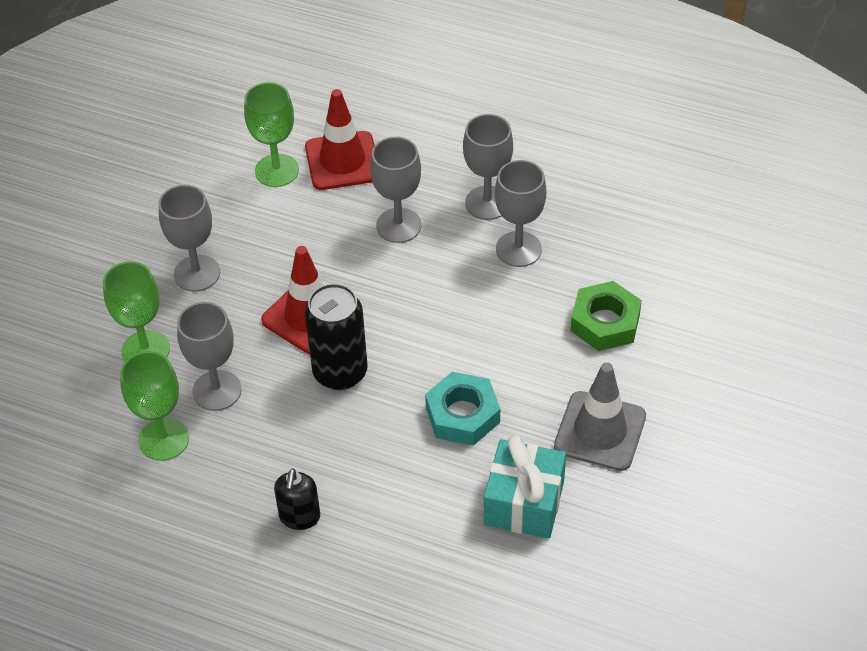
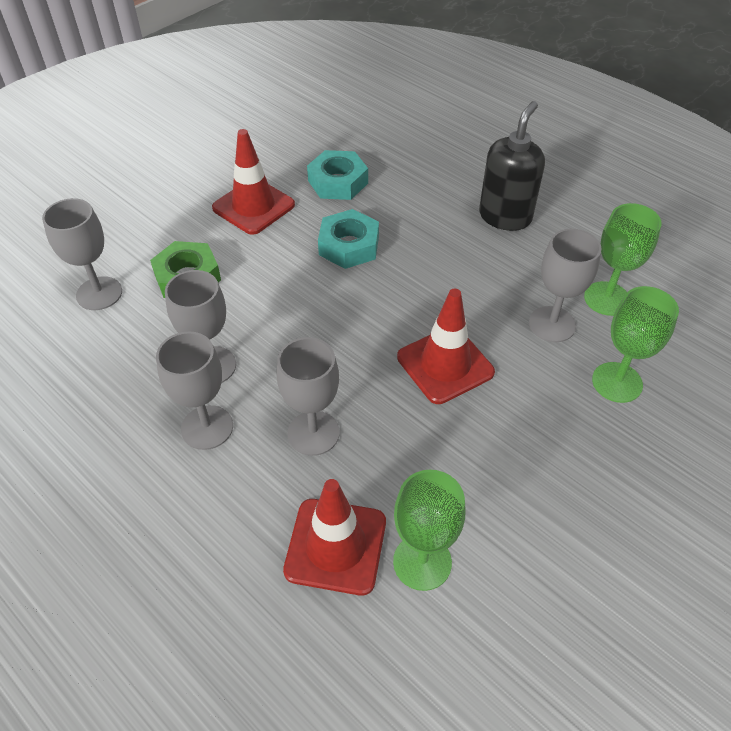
camera: 160 degrees left, 0 degrees up
grey goblet [159,185,220,292] -> grey goblet moved to [42,198,122,310]
black soap dispenser [274,468,320,530] -> black soap dispenser [479,101,545,231], size x1.66
black can [305,283,368,390] -> none
turquoise gift [484,435,566,539] -> turquoise nut [307,150,368,200]
grey traffic cone [554,362,646,471] -> red traffic cone [212,129,295,235]

